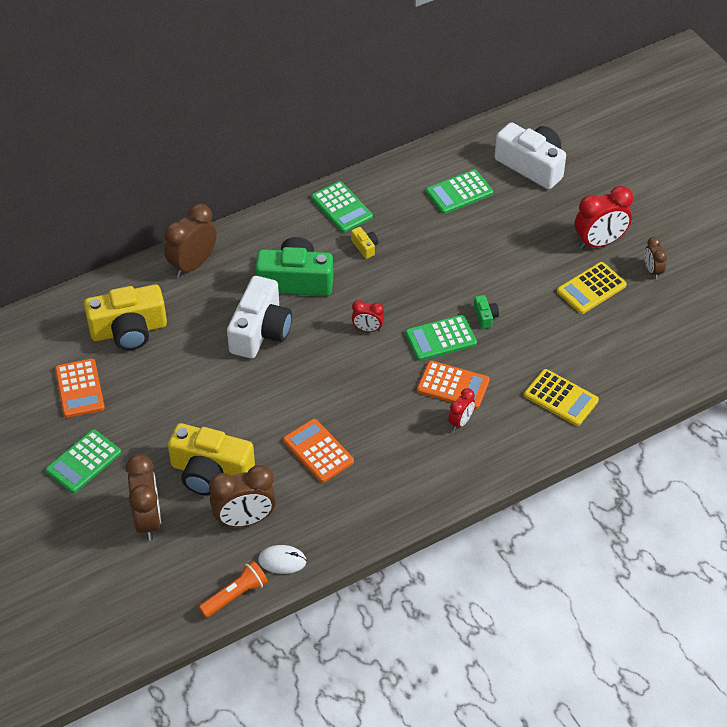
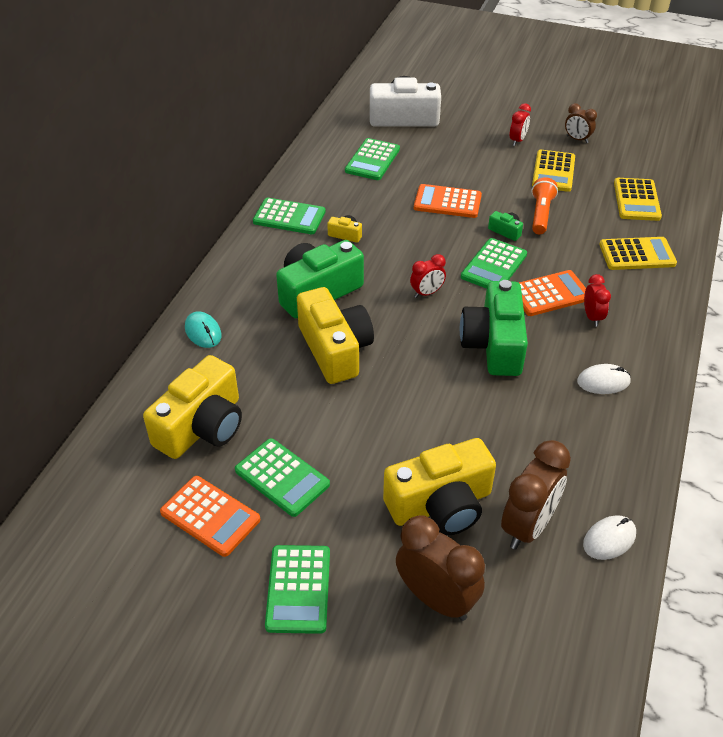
camera: 40 degrees left, 5 degrees down
brown clock [164,203,217,277] -> turquoise mouse [185,312,222,348]
orange flashlight [198,561,268,618] -> orange flashlight moved to [532,177,558,234]
white camera [227,276,292,359] -> yellow camera [297,287,374,384]
orange calculator [283,419,354,483] -> orange calculator moved to [414,184,482,218]
red clock [575,186,633,249] -> red clock [510,103,531,146], size x0.54
none -> green calculator [235,438,330,517]
none -> green camera [460,280,528,376]
none -> white mouse [577,364,631,394]
none -> yellow calculator [614,178,662,221]

